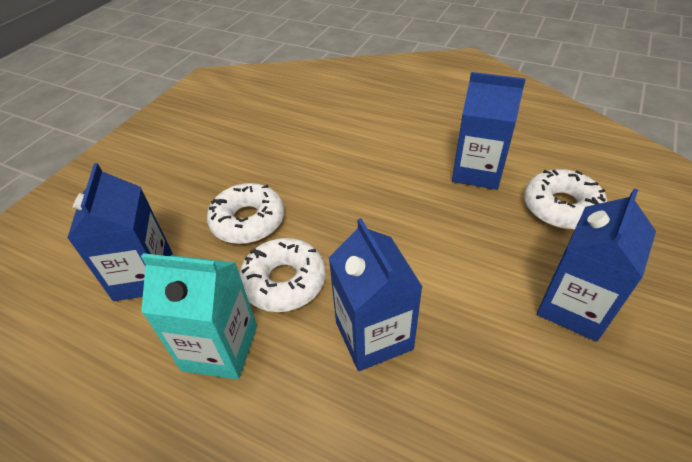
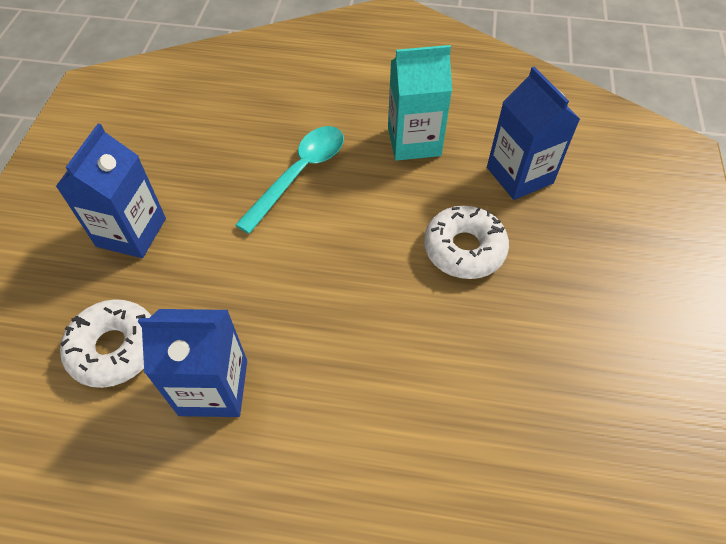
camera: 160 degrees right, 10 degrees up
white donut [239,238,326,312] -> none
blue carton [329,218,422,371] -> turquoise spoon [235,126,344,234]

